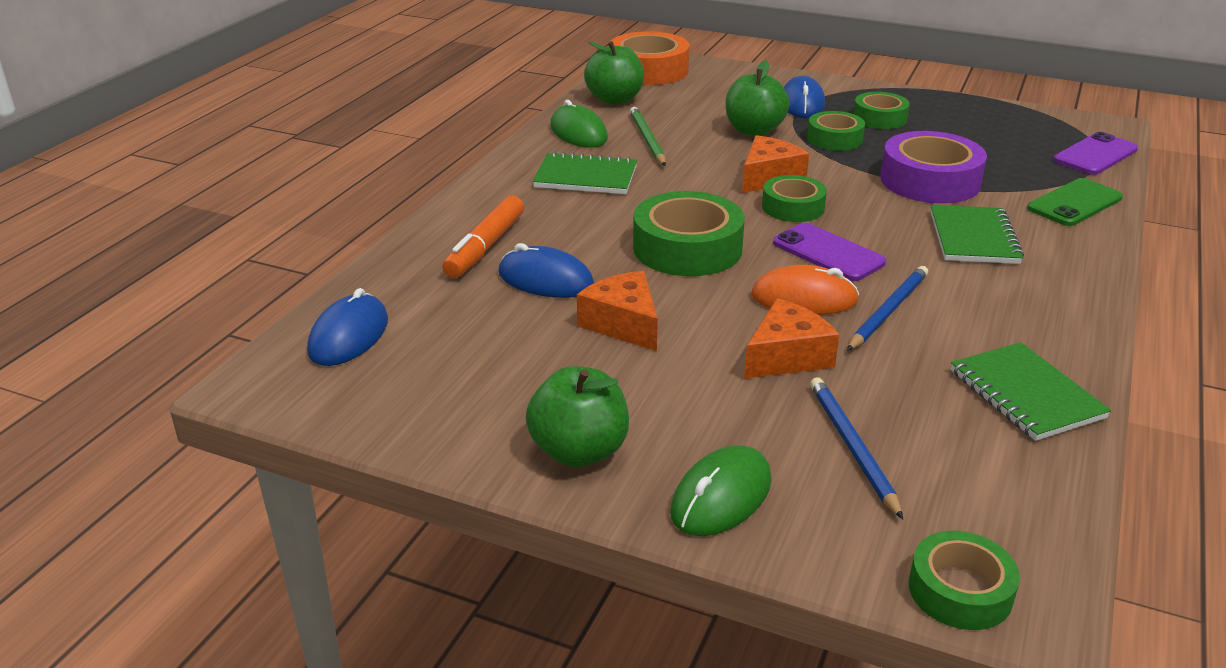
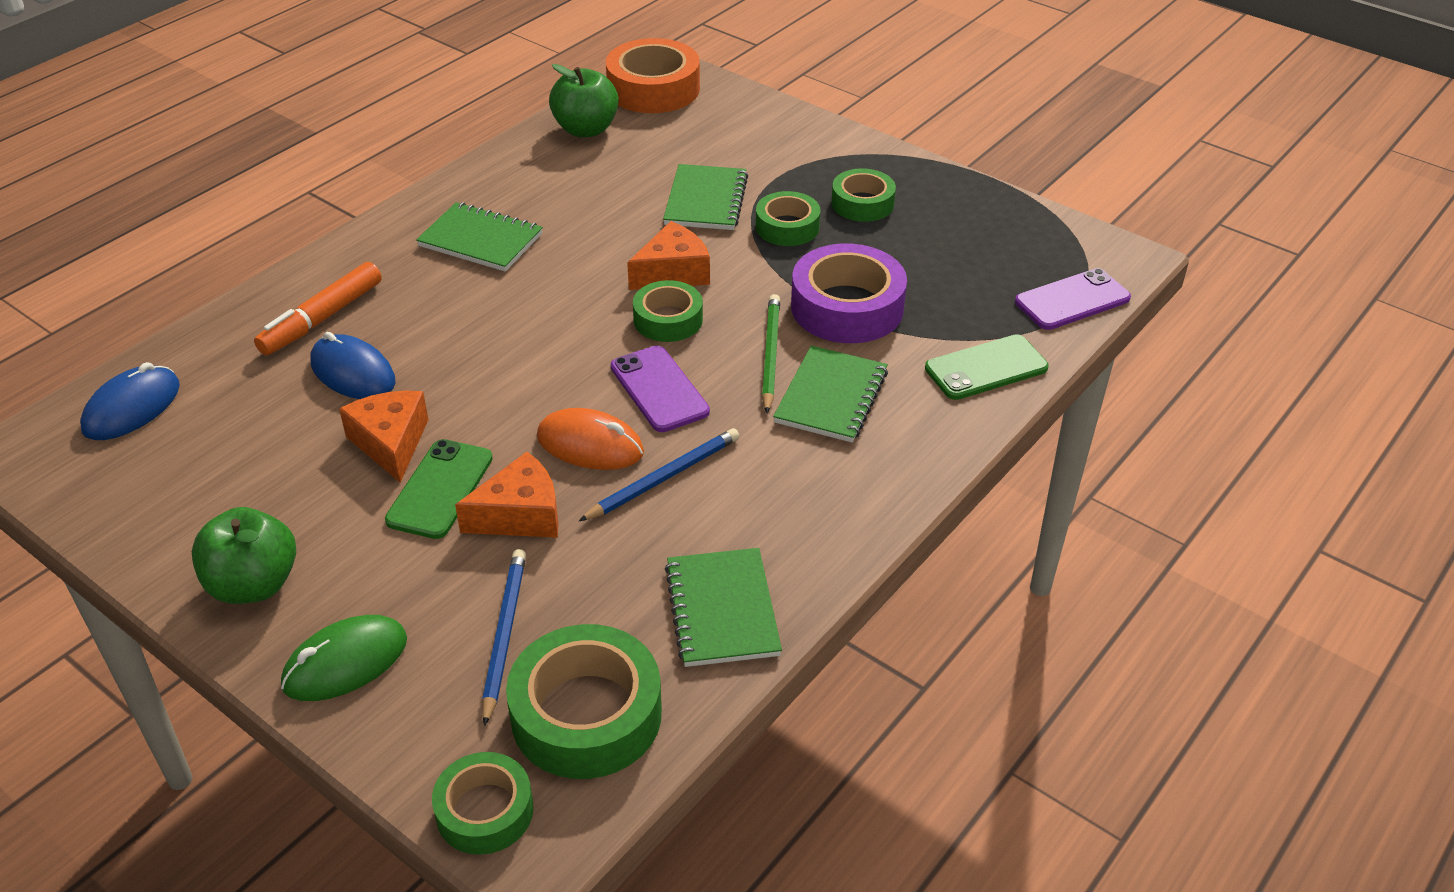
camera: 15 degrees right, 10 degrees up
green mouse [550,100,608,148] -> none
green pencil [630,107,666,166] -> green pencil moved to [762,294,780,414]
green tape [633,191,745,276] -> green tape moved to [506,624,662,779]
green apple [725,60,789,136] -> green notebook [663,164,748,230]
blue mouse [784,76,825,118] -> none
none -> green phone [385,439,493,539]

